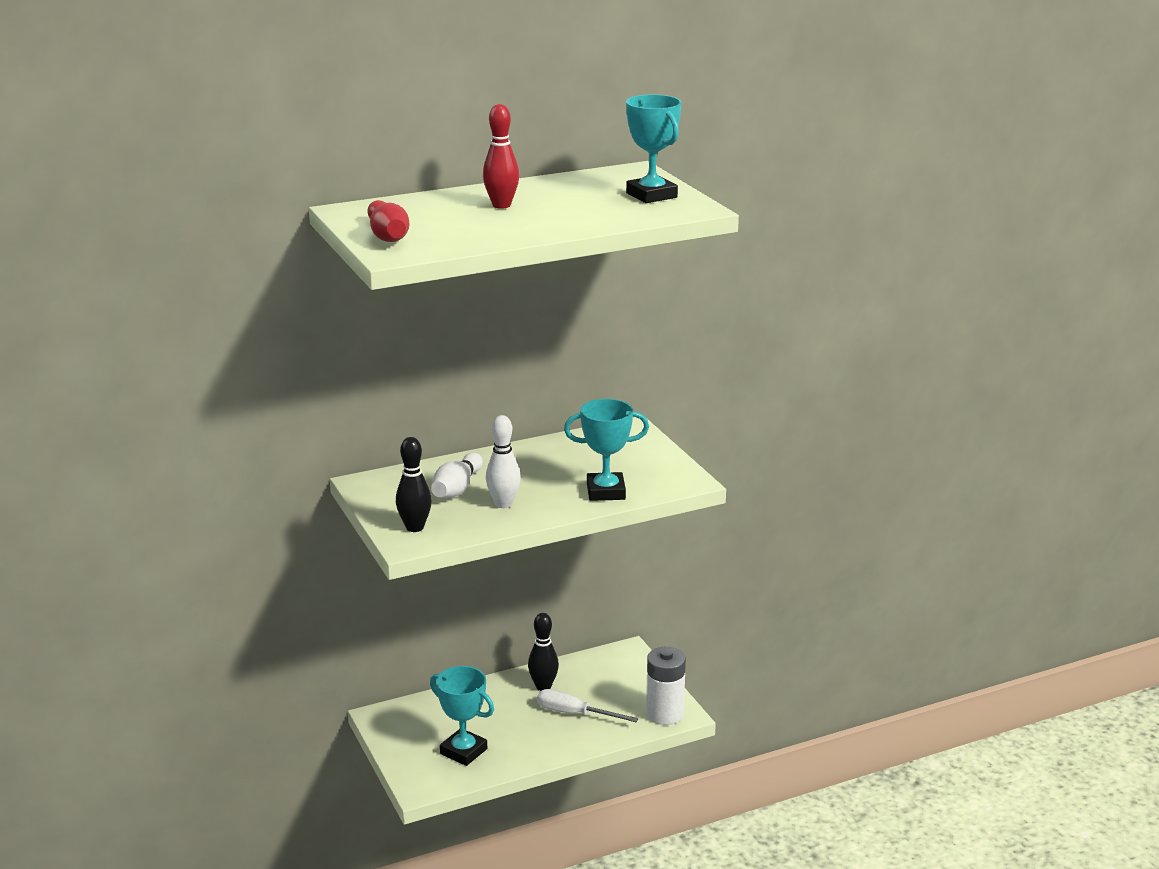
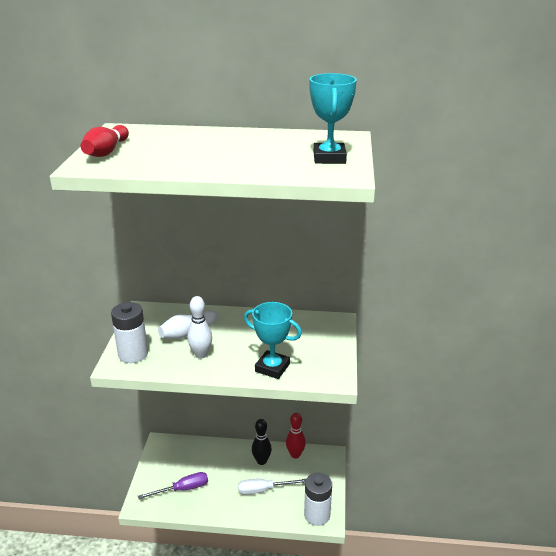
camera: 30 degrees right, 5 degrees up
black bowling pin [396,437,432,532] -> white battery [111,302,148,363]
turquoise trophy [430,666,494,766] -> purple screwdriver [138,472,208,499]
red bowling pin [483,104,519,209] -> red bowling pin moved to [286,413,306,459]
white screwdriver [537,689,639,722] -> white screwdriver turned 60 degrees counterclockwise [238,479,306,495]

